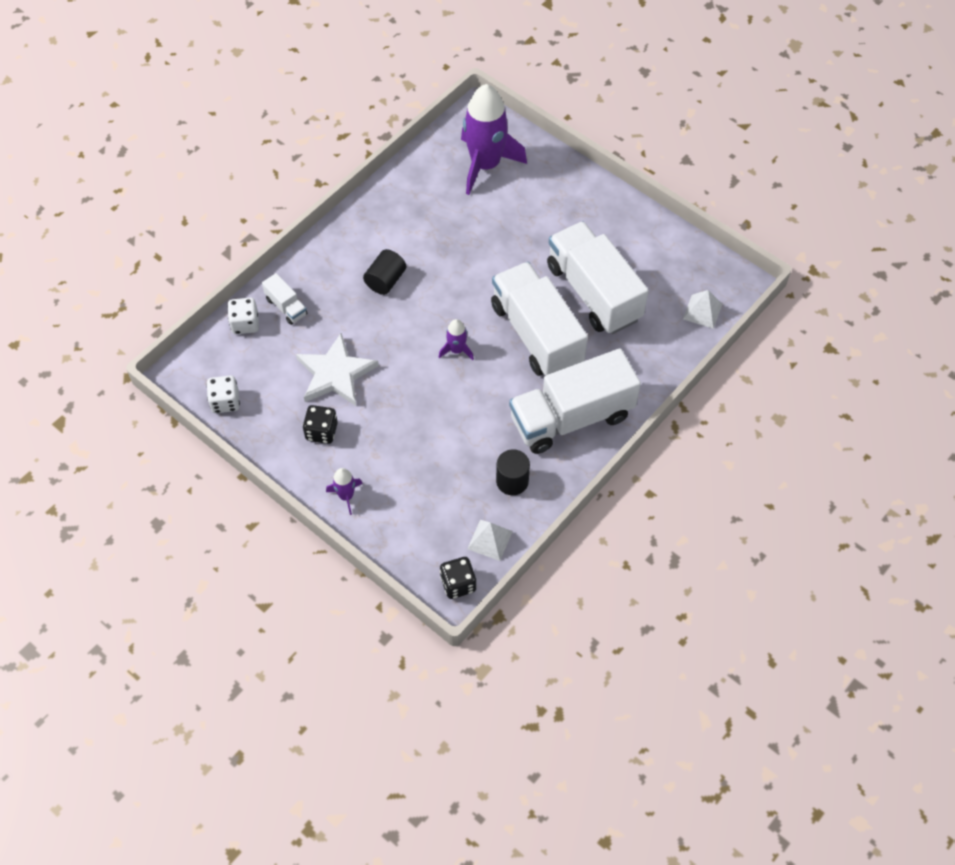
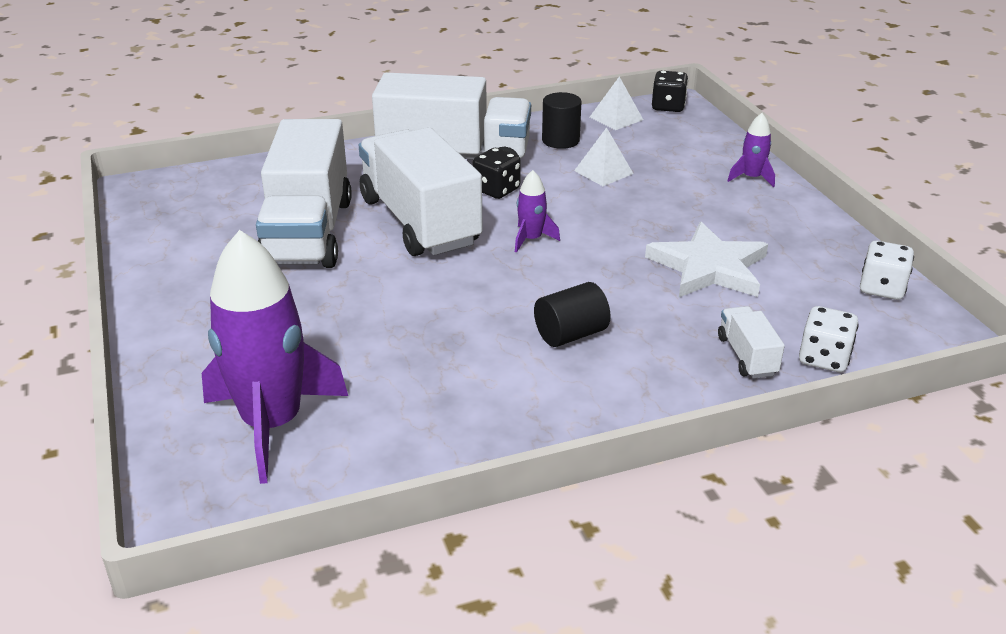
camera: 150 degrees left, 25 degrees down
black dice [303,405,338,444] -> black dice moved to [473,148,521,199]
white truck [491,262,588,376] -> white truck turned 150 degrees clockwise [359,127,483,256]
white pyramid [683,290,722,329] -> white pyramid moved to [574,127,633,186]

